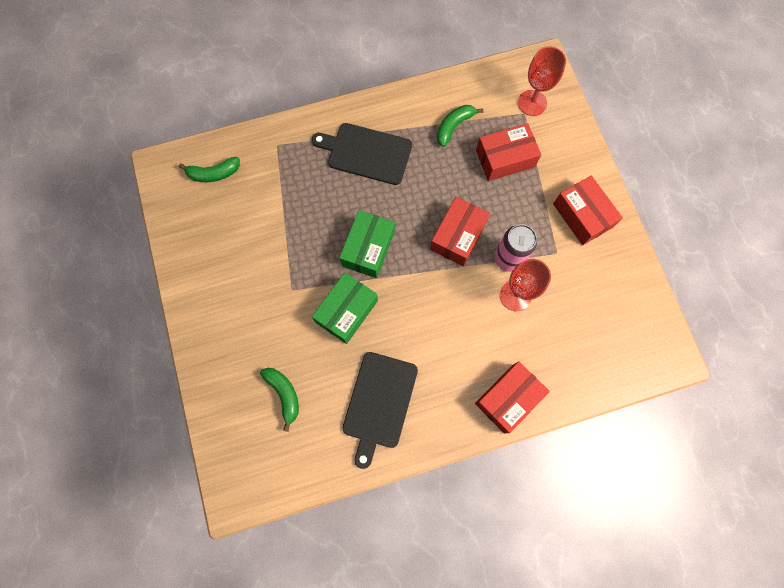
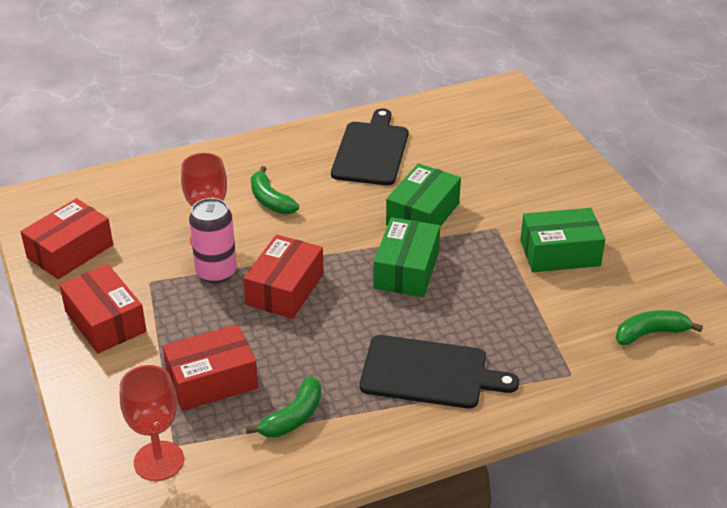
camera: 175 degrees right, 35 degrees down
green banana [260,368,299,432] -> green banana moved to [251,166,299,214]
red box [475,361,550,433] -> red box moved to [20,198,113,279]
none -> green box [520,208,605,272]

